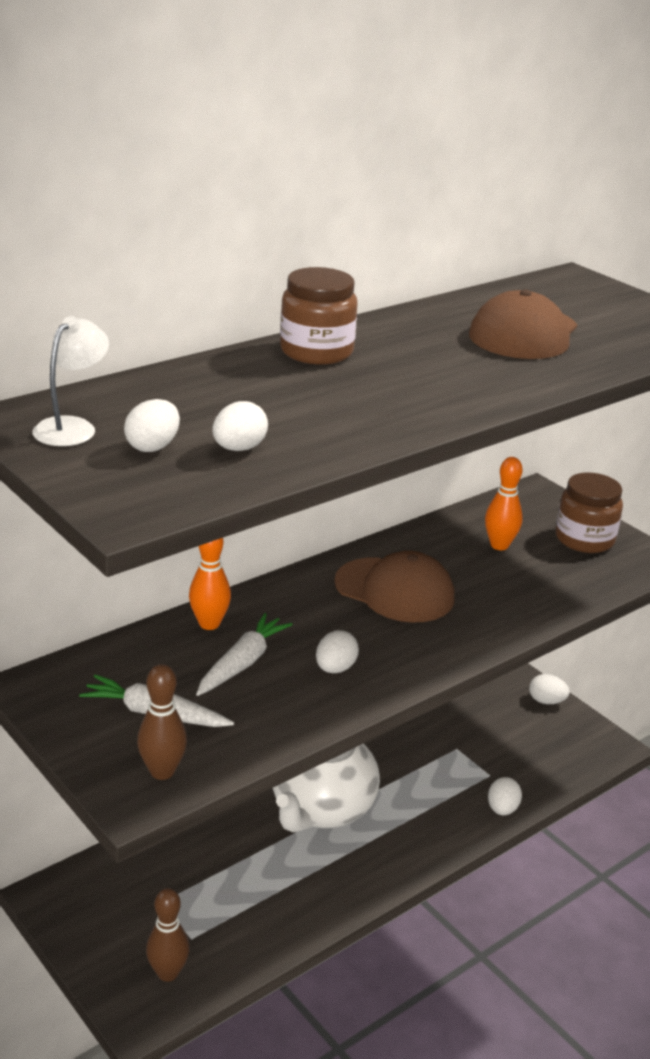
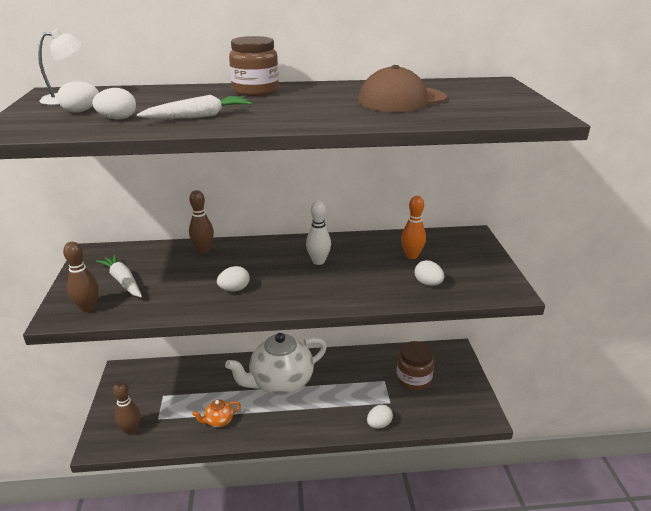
camera: 35 degrees right, 0 degrees up
orange bowling pin [189,538,231,630] -> brown bowling pin [189,190,214,253]
white carrot [196,613,293,696] -> white carrot moved to [137,95,252,119]
brown cap [334,551,455,623] -> white bowling pin [306,201,331,265]
white egg [529,674,570,704] -> white egg moved to [415,260,444,286]
brown jar [556,472,623,553] -> brown jar moved to [396,341,434,390]
none -> orange teapot [192,400,241,427]

